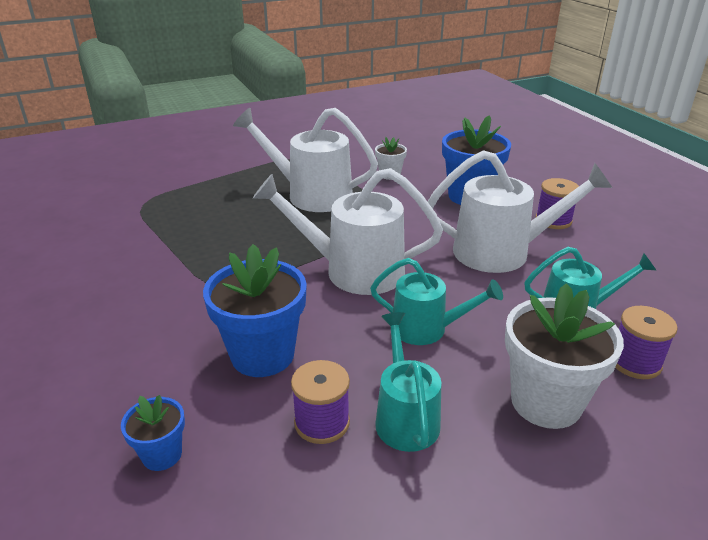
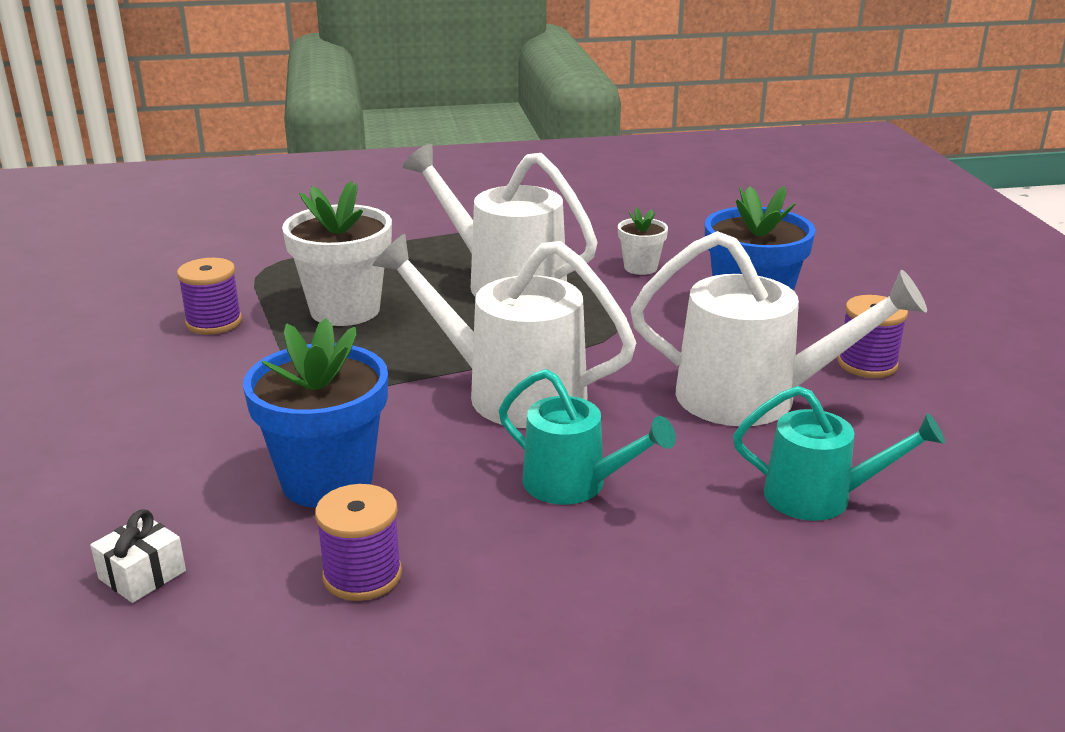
camera: 15 degrees right, 5 degrees down
blue flower pot [121,395,185,471] -> white gift [90,509,186,603]
turquoise watering can [375,312,441,452] -> none
white flower pot [505,283,624,429] -> white flower pot moved to [282,181,392,326]
purple spool [615,306,677,379] -> purple spool moved to [177,258,242,334]

